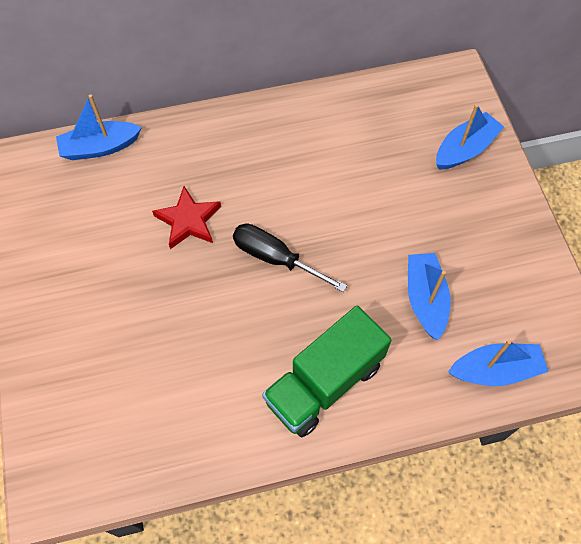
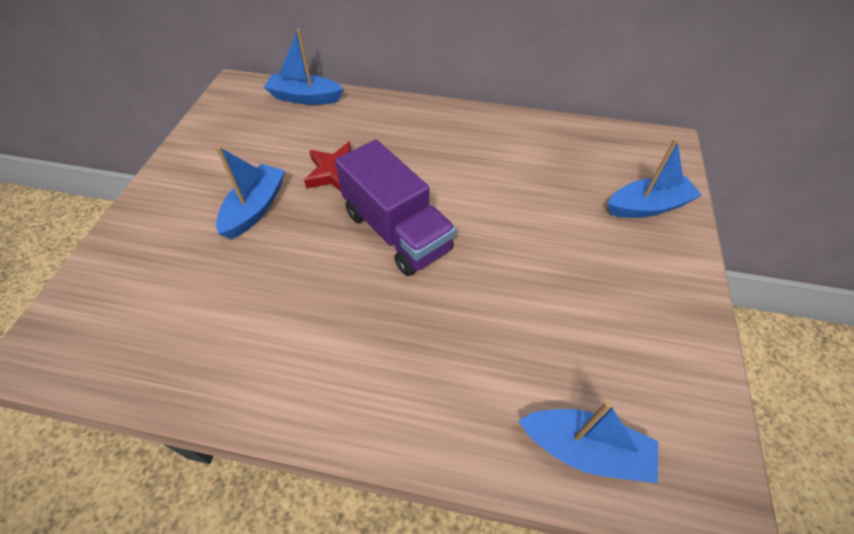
camera: 25 degrees right, 10 degrees down
black screwdriver [233,224,347,292] -> purple truck [335,139,456,276]
green truck [262,306,391,437] -> none
blue boat [408,253,451,340] -> blue boat moved to [216,146,285,239]

